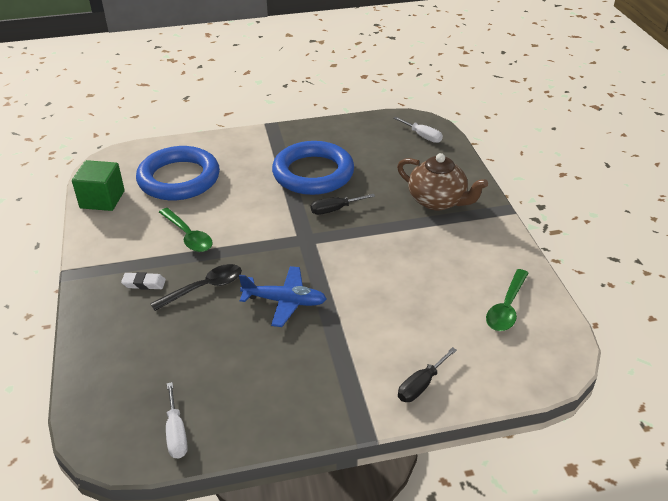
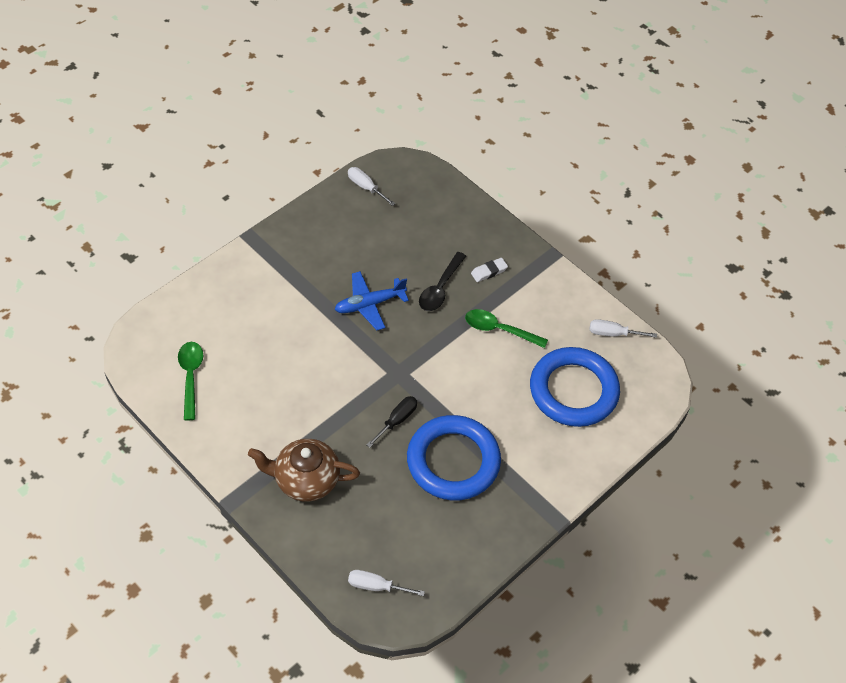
camera: 145 degrees right, 15 degrees up
green cube [72,160,125,211] -> white screwdriver [589,319,657,338]
black screwdriver [398,347,457,402] -> none

